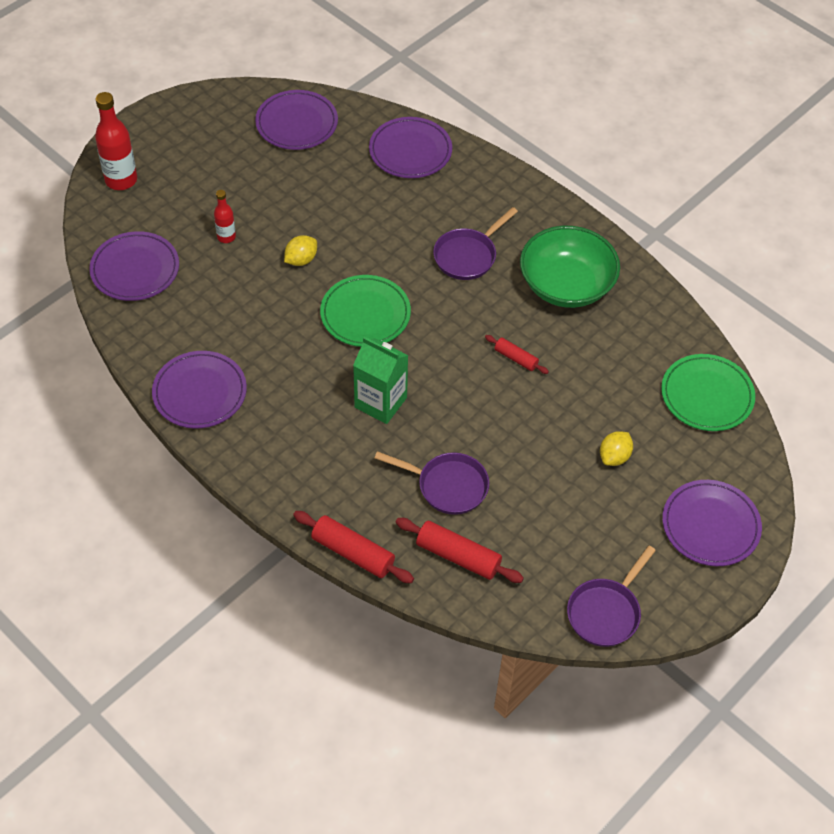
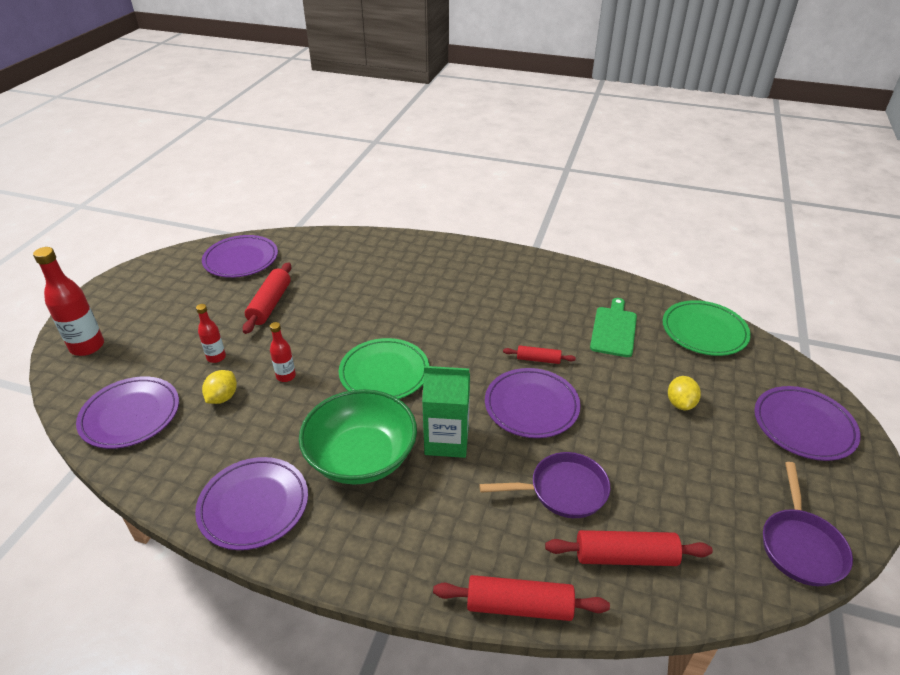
camera: 25 degrees left, 15 degrees down
yellow lemon [284,235,317,266] -> yellow lemon moved to [202,370,237,404]
purple plate [369,117,452,178] -> purple plate moved to [485,368,581,438]
purple pan [433,207,518,280] -> none
green bowl [520,226,620,308] -> green bowl moved to [299,389,417,485]
none -> red rolling pin [243,262,291,334]
none -> red bottle [270,322,296,382]
none -> green cutting board [590,298,637,357]

